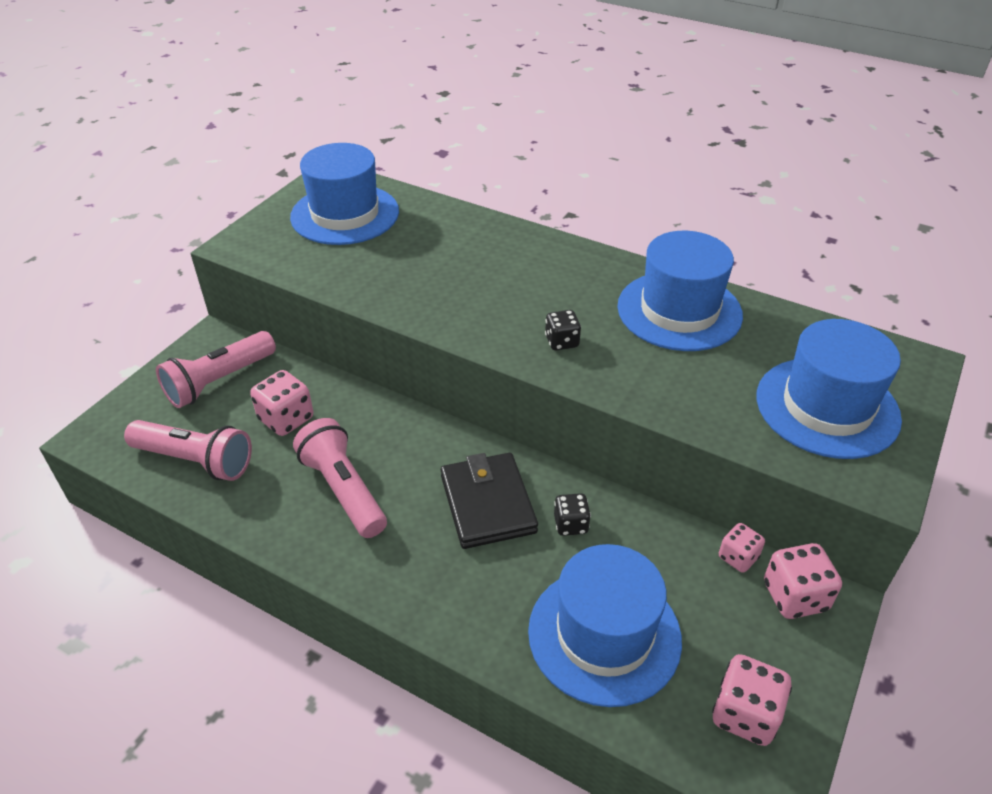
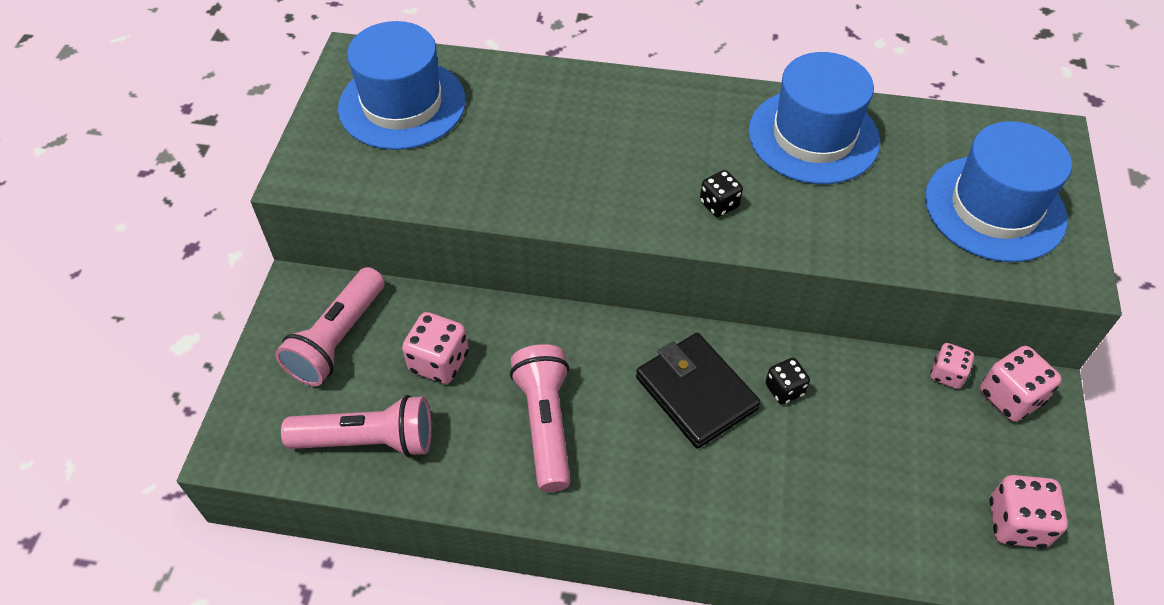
camera: 20 degrees left, 10 degrees up
pink flashlight [293,418,387,538] -> pink flashlight turned 45 degrees clockwise [510,344,571,492]
blue hat [528,544,682,707] -> none

